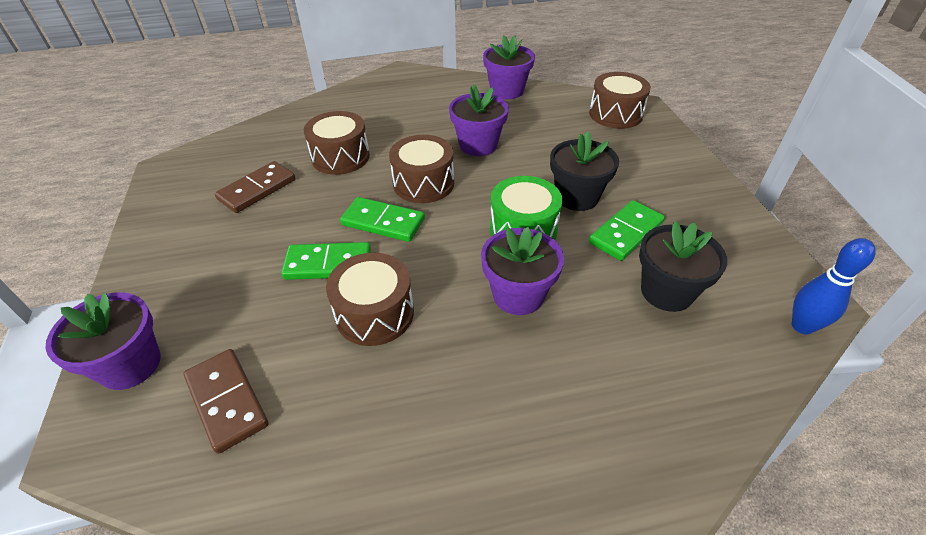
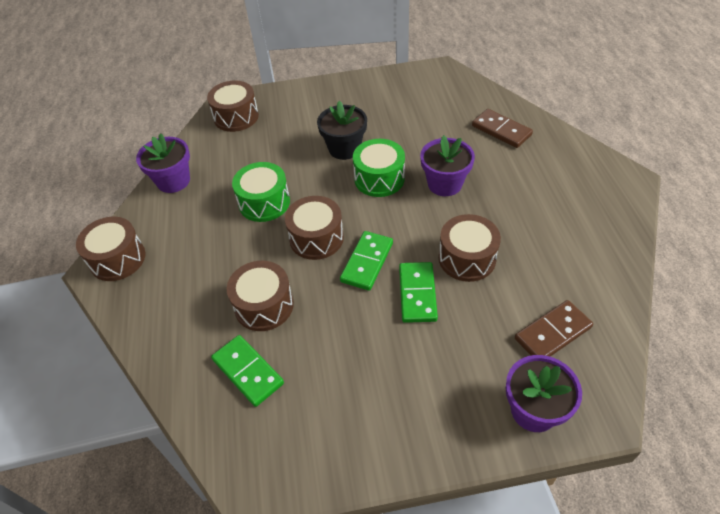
camera: 85 degrees left, 5 degrees up
brown domino [215,161,296,213] -> brown domino moved to [472,109,533,148]
purple flower pot [449,84,509,156] -> green drum [232,162,290,222]
green domino [589,200,665,261] -> green domino moved to [211,335,284,407]
black flower pot [639,221,727,312] -> none
blue bowling pin [792,238,876,335] -> none
none -> brown drum [76,217,145,281]

